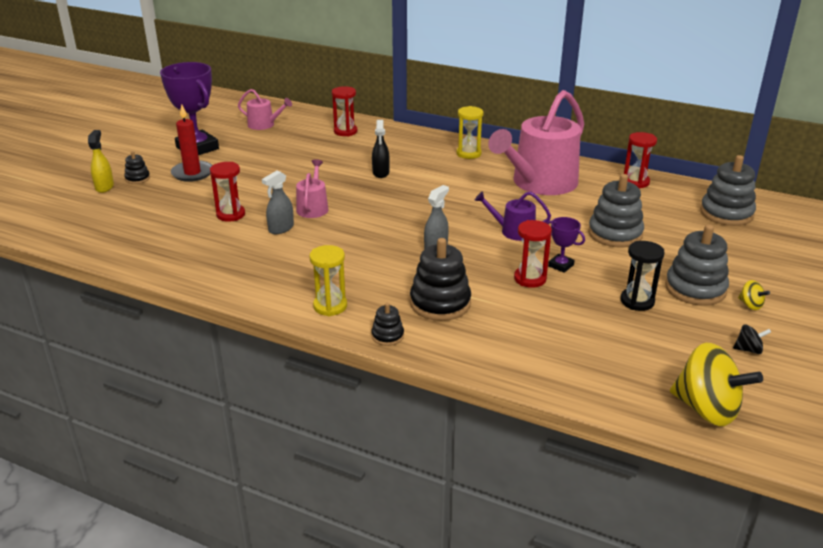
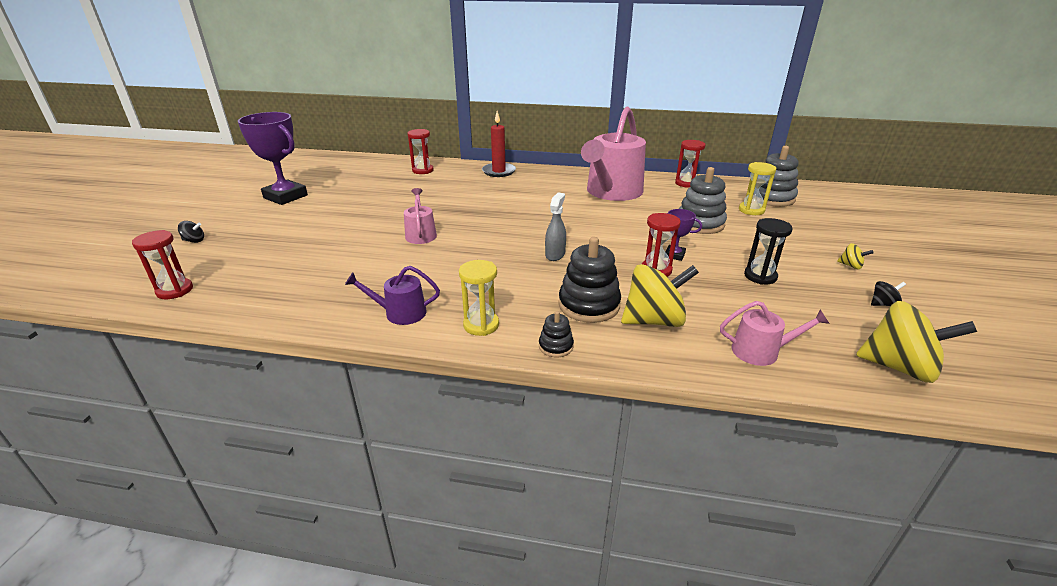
camera: 15 degrees left, 0 degrees up
yellow spray bottle [88,130,114,193] -> black spinning top [178,221,204,243]
black stacking toy [124,151,150,184] -> none
red candle [171,104,213,182] -> red candle moved to [482,111,516,177]
red hourglass [210,162,245,222] -> red hourglass moved to [132,230,193,299]
pink watering can [238,89,292,130] -> pink watering can moved to [720,301,830,366]
grey spray bottle [262,170,294,234] -> none
black spray bottle [372,120,390,178] -> none
yellow hourglass [456,106,483,159] -> yellow hourglass moved to [739,162,777,215]
purple watering can [474,191,551,241] -> purple watering can moved to [345,266,440,325]
grey stacking toy [665,225,729,306] -> none
none -> yellow spinning top [621,264,699,327]

